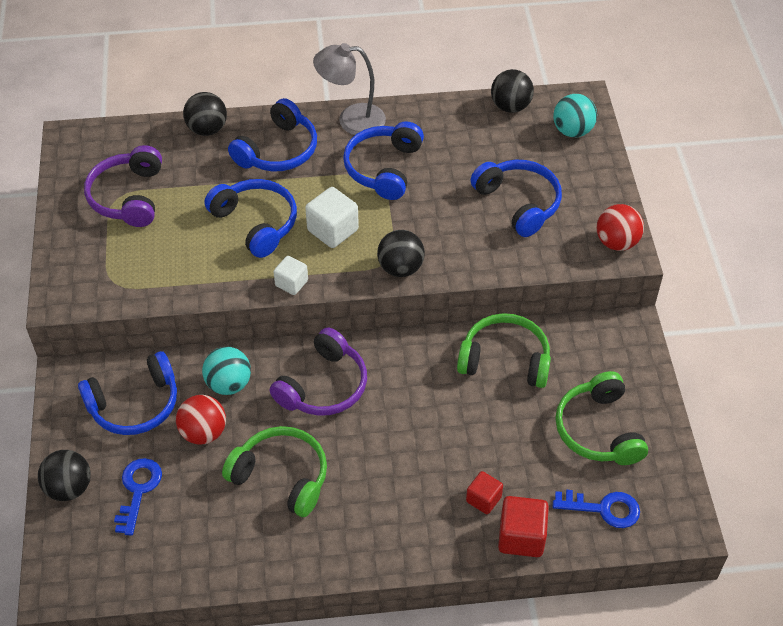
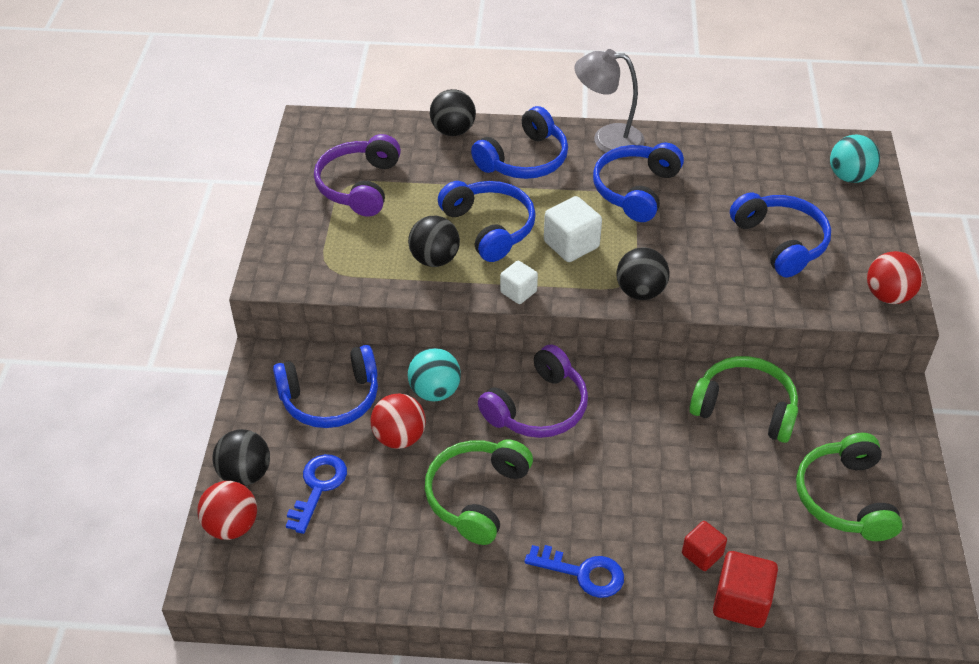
camera: 10 degrees right, 5 degrees down
green headphones [222,426,327,517] -> green headphones turned 105 degrees counterclockwise [425,439,533,545]
black ball [491,69,534,113] -> black ball moved to [408,216,460,267]
blue key [553,490,640,528] -> blue key moved to [525,545,624,598]
none -> red ball [198,481,257,540]

